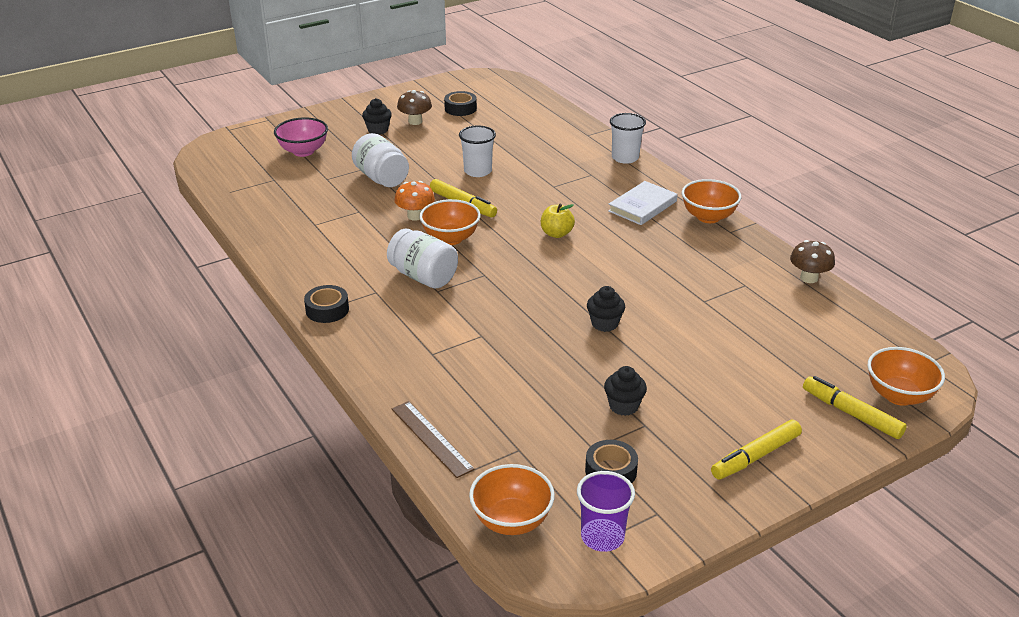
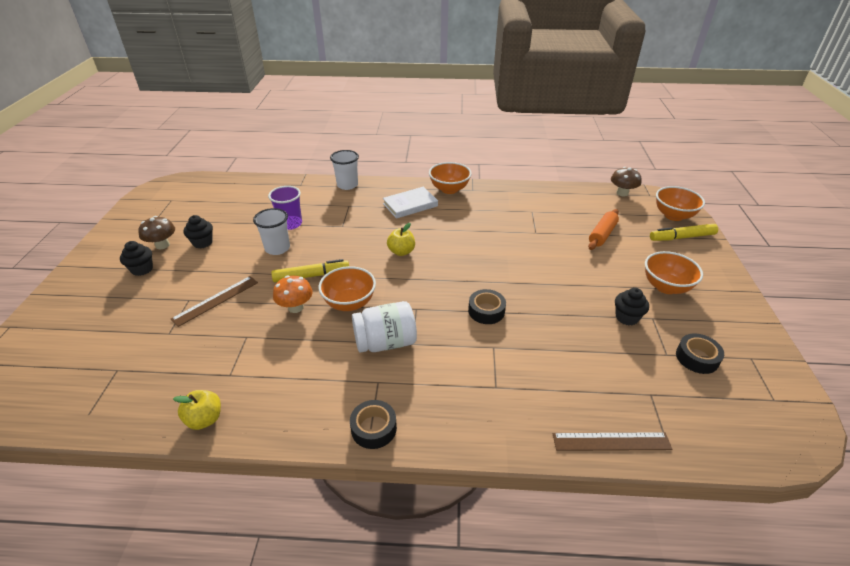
camera: 55 degrees left, 5 degrees up
pink bowl [274,117,328,157] -> none
white jar [352,133,409,187] -> brown ruler [171,276,258,327]
black tape [444,91,477,116] -> black tape moved to [468,289,506,324]
orange bowl [469,464,555,535] -> orange bowl moved to [645,251,703,294]
purple cup [577,471,635,552] -> purple cup moved to [268,186,302,230]
black cupcake [587,286,625,332] -> black cupcake moved to [184,215,213,248]
white book [608,181,677,225] -> white book turned 75 degrees clockwise [383,187,438,219]
yellow marker [711,420,802,479] -> none
brown mushroom [790,240,835,283] -> brown mushroom moved to [611,167,642,197]
none -> yellow apple [173,390,221,430]
none -> orange rolling pin [588,209,619,250]

